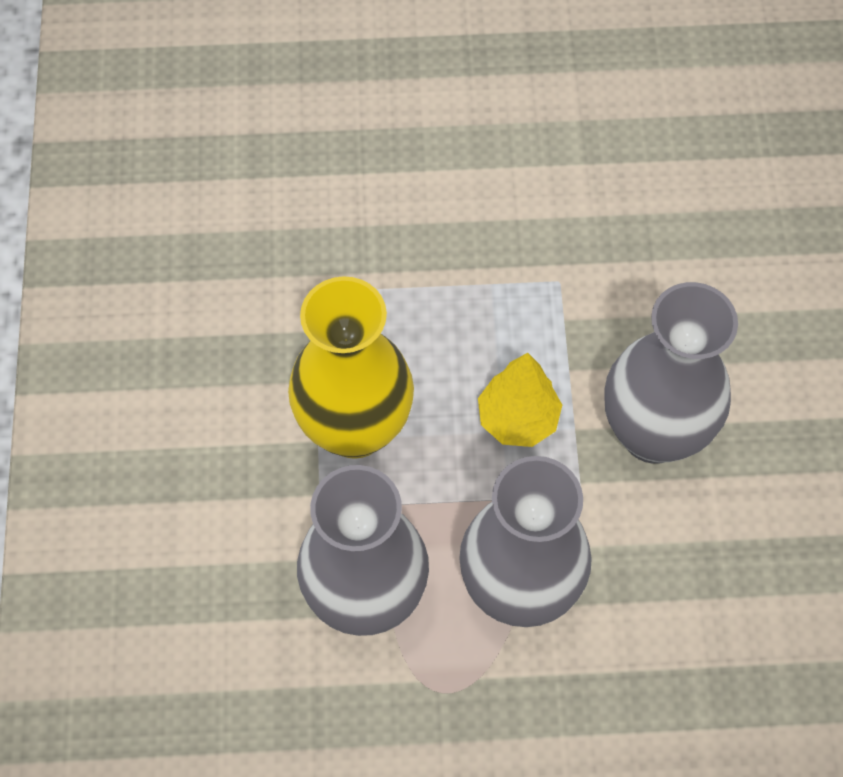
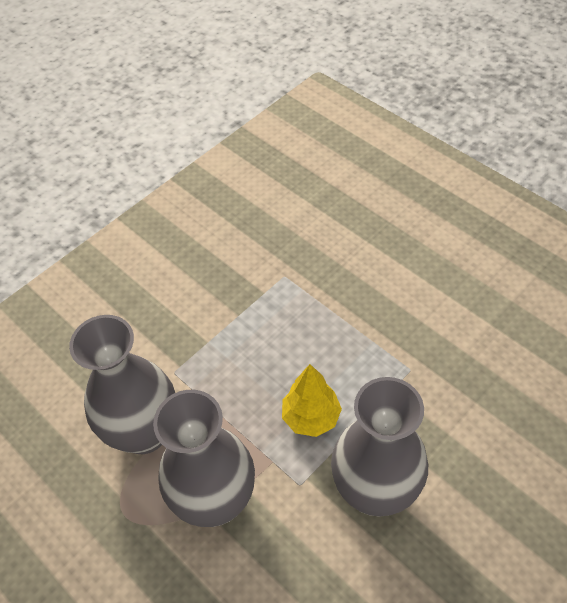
camera: 50 degrees right, 10 degrees down
yellow vase [288,276,414,459] -> none

